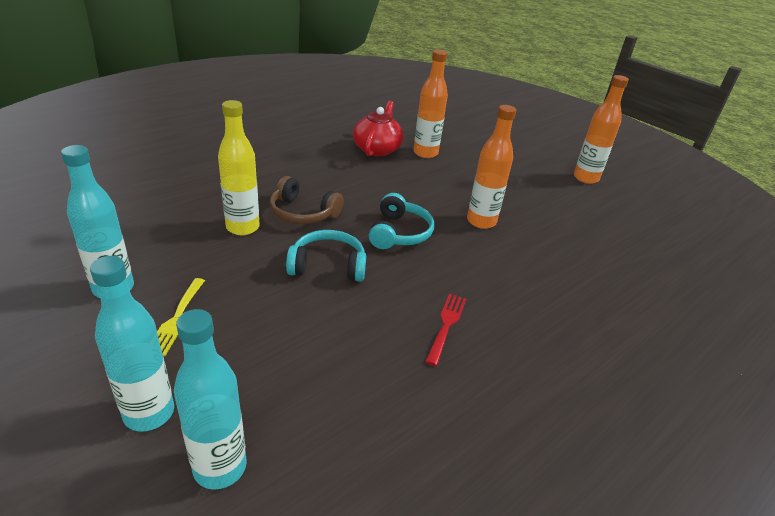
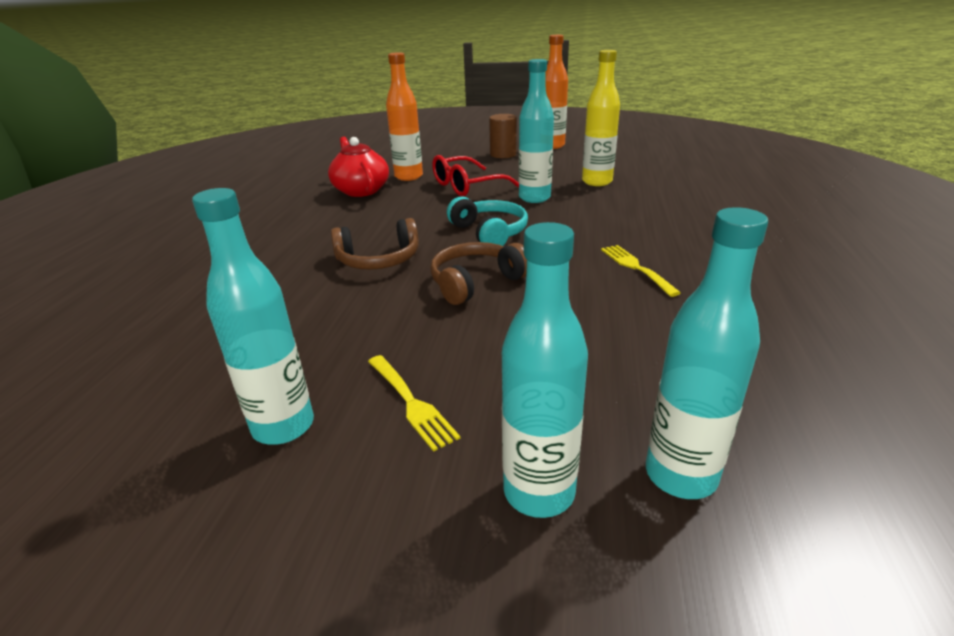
camera: 35 degrees left, 5 degrees down
yellow bottle [218,100,260,235] -> yellow bottle moved to [582,50,620,186]
turquoise headphones [286,230,366,282] -> brown headphones [430,242,527,305]
red fork [425,294,466,366] -> yellow fork [601,245,681,297]
orange bottle [467,105,516,229] -> turquoise bottle [519,59,554,203]
none -> red glasses [432,155,519,197]
none -> brown cylinder [489,114,517,158]

